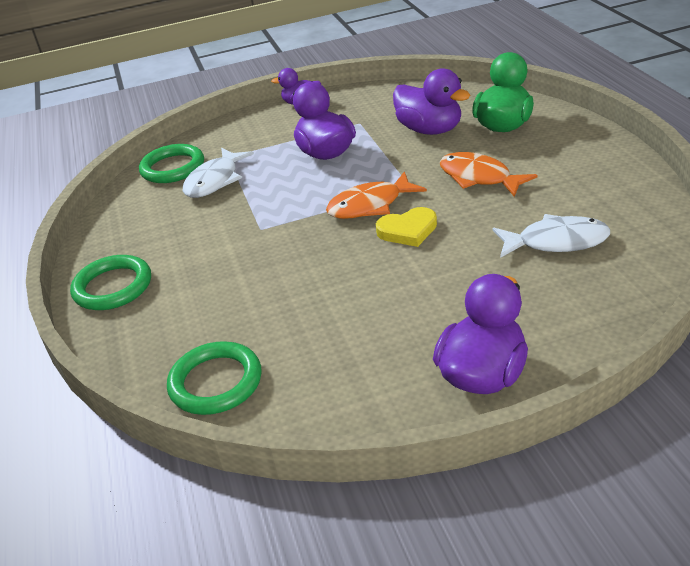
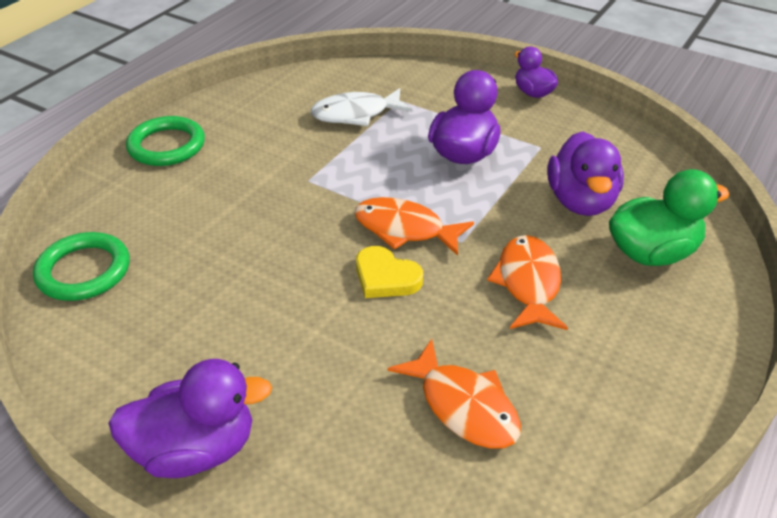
camera: 45 degrees right, 5 degrees up
green ring [139,144,204,183] -> none
white fish [492,214,610,258] -> orange fish [388,339,521,449]

